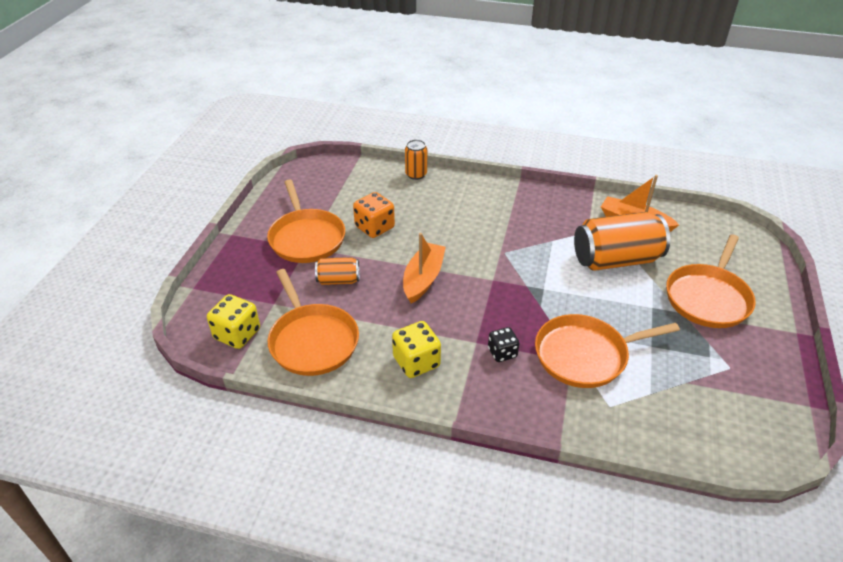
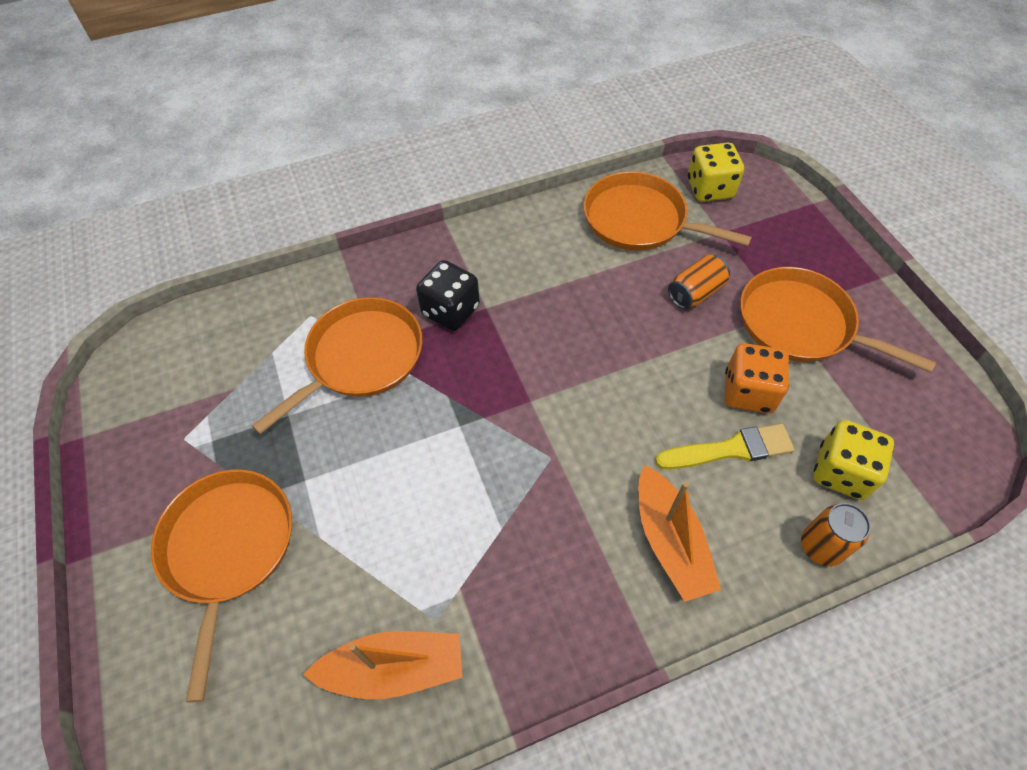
camera: 145 degrees right, 15 degrees up
yellow dice [392,321,441,378] -> yellow dice moved to [813,420,894,500]
orange boat [403,233,446,304] -> orange boat moved to [638,465,721,602]
black dice [488,327,520,362] -> black dice [416,260,480,331], size x1.55
orange can [574,212,670,271] -> none
none -> yellow brush [655,424,794,469]

